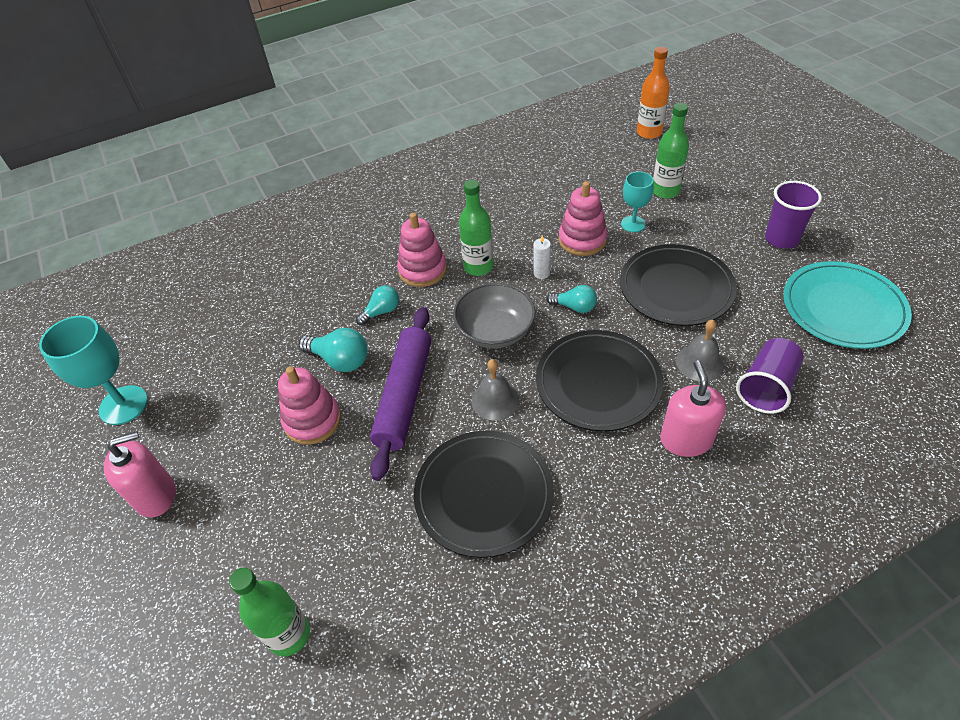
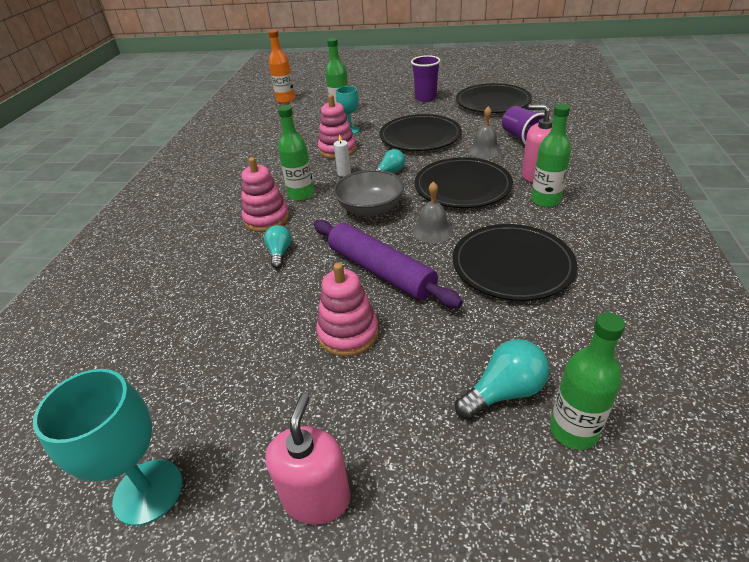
camera: 55 degrees left, 10 degrees down
turquoise light bulb [299,328,368,372] -> turquoise light bulb moved to [455,339,549,419]
turquoise plate [783,261,912,349] -> black plate [456,83,532,113]
none -> green bottle [531,104,571,207]

